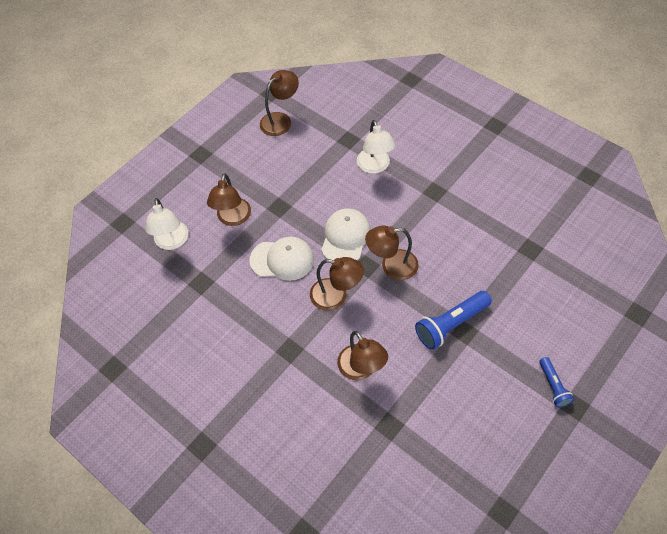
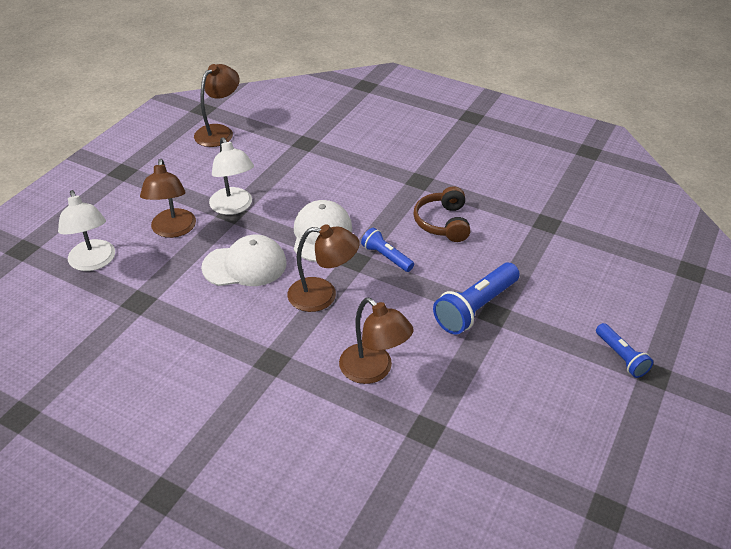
camera: 15 degrees left, 15 degrees down
white lamp [357,120,396,174] -> white lamp moved to [209,137,254,215]
brown lamp [365,225,419,280] -> blue flashlight [361,228,414,272]
none -> brown headphones [413,186,470,242]

